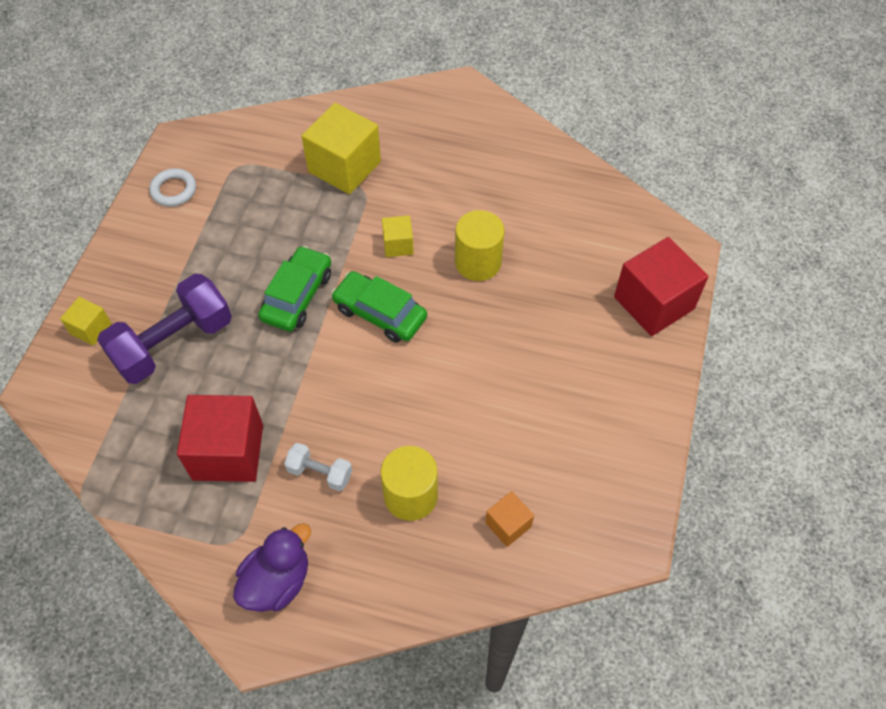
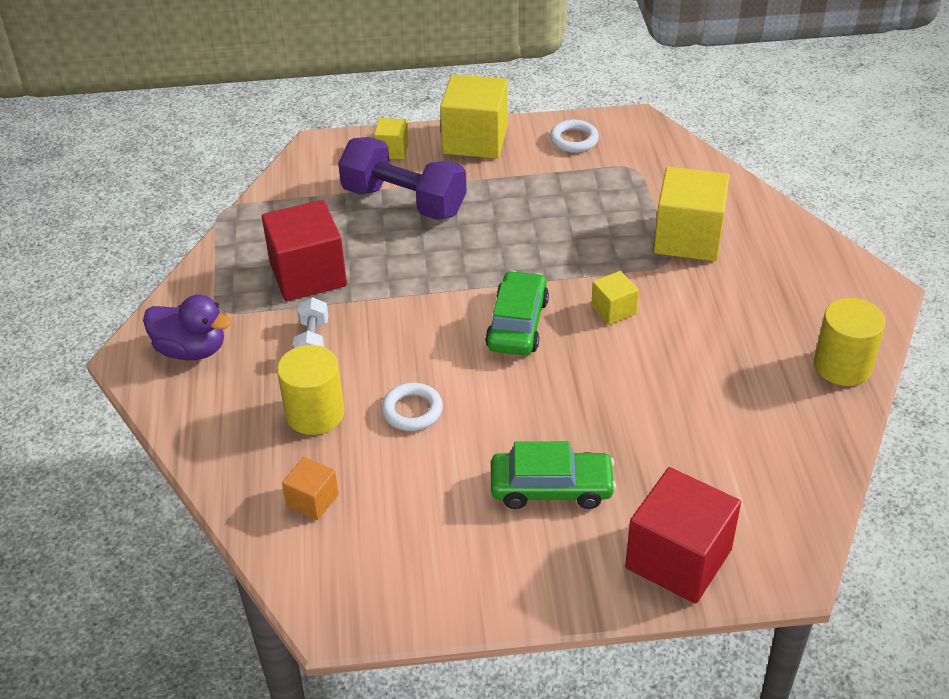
camera: 70 degrees right, 15 degrees down
green car [258,246,331,332] -> green car moved to [491,441,616,509]
yellow cylinder [455,210,505,281] -> yellow cylinder moved to [814,298,886,386]
none -> white ring [381,383,443,431]
none -> yellow cube [440,74,508,159]

